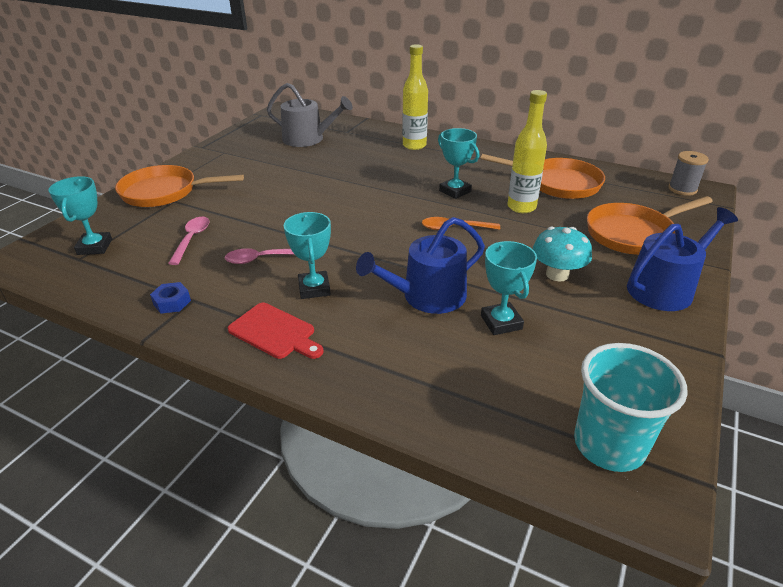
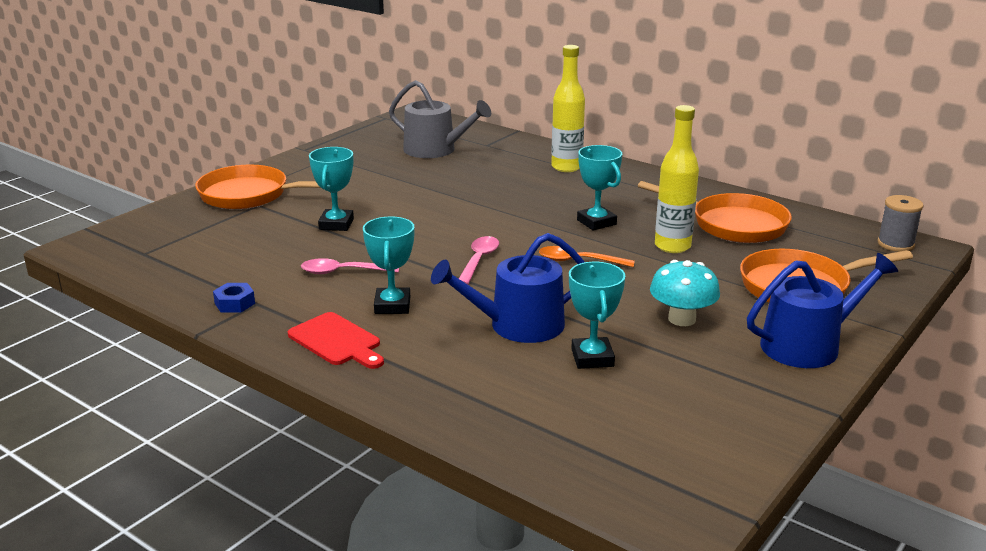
camera: 10 degrees right, 10 degrees down
turquoise trophy [48,176,112,255] -> turquoise trophy moved to [309,147,354,231]
pink spoon [168,217,209,265] -> pink spoon moved to [459,236,499,284]
turquoise cup [574,343,688,472] -> none

